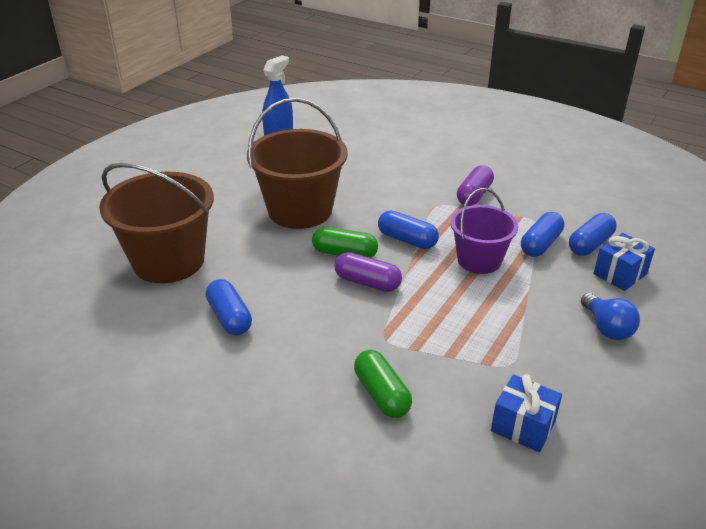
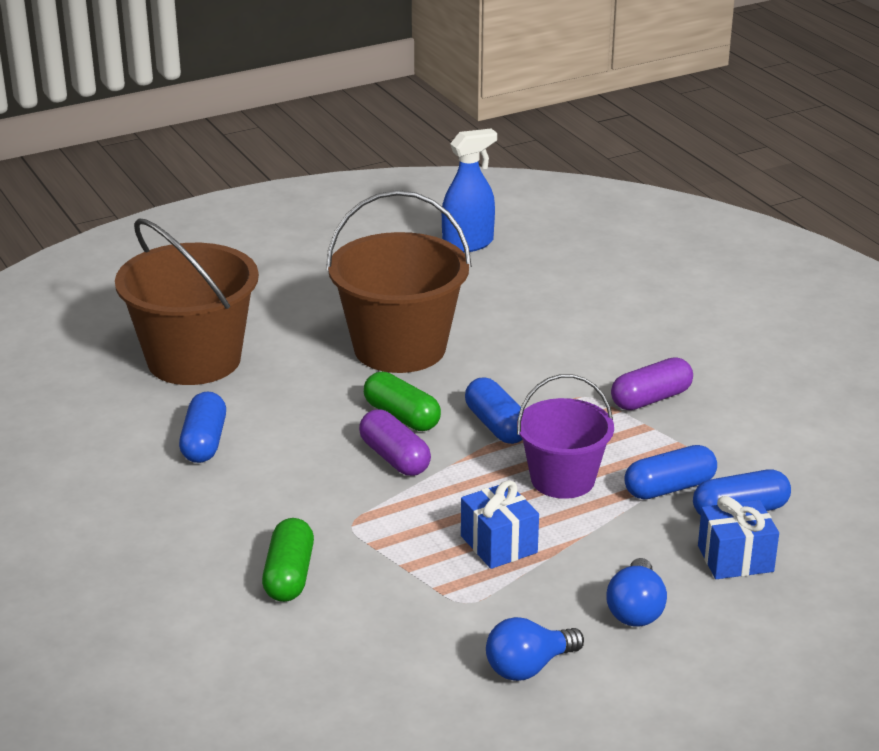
camera: 30 degrees right, 5 degrees down
blue gift [491,374,562,452] -> blue gift moved to [461,480,539,569]
none -> blue light bulb [486,617,584,681]

